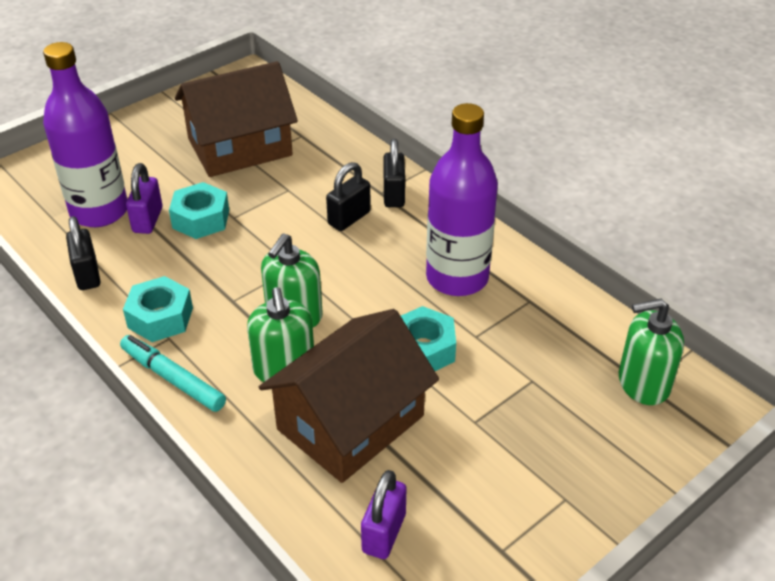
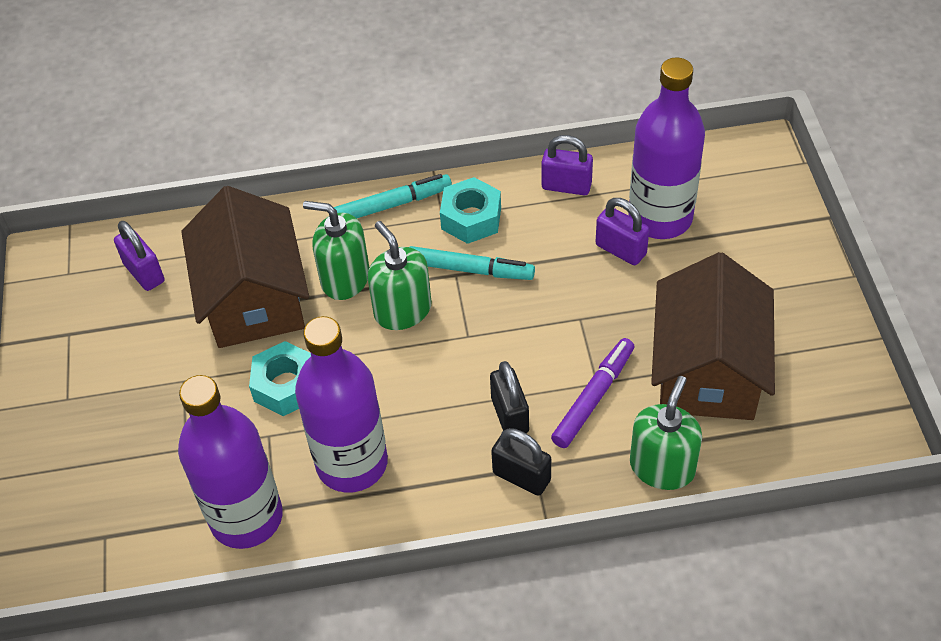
camera: 125 degrees right, 10 degrees up
black padlock [66,216,101,290] -> purple padlock [542,135,593,195]
turquoise nut [169,182,229,239] -> none
green soap dispenser [619,299,684,405] -> green soap dispenser moved to [630,376,702,490]
none -> purple bottle [178,375,283,549]
none -> turquoise marker [410,246,535,280]
none -> purple marker [551,338,634,448]

